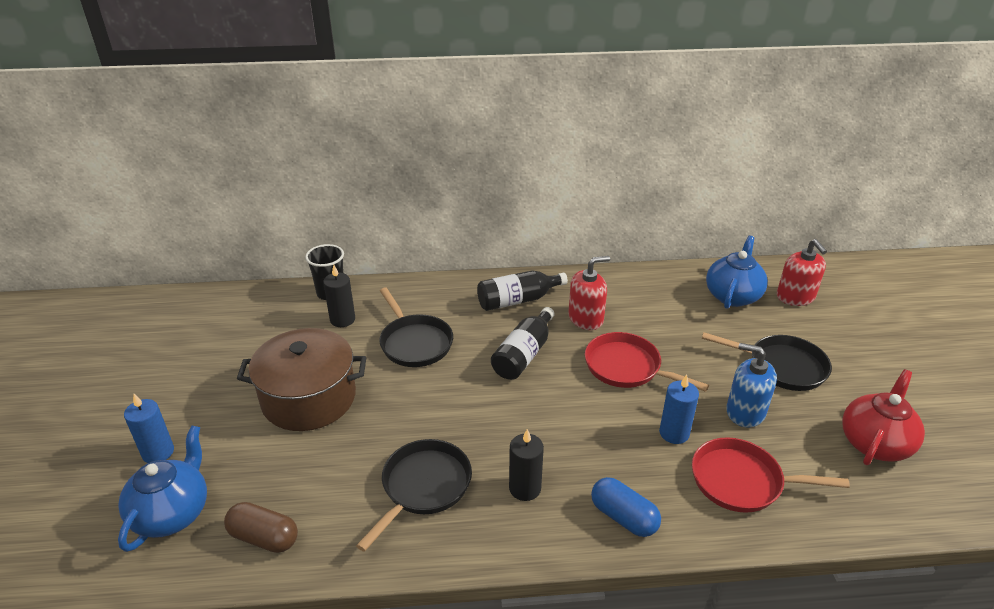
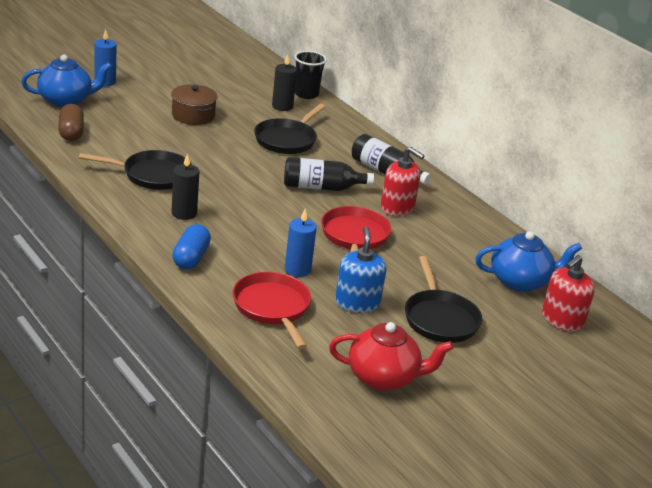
camera: 55 degrees right, 5 degrees down
brown pot [237,328,366,431] -> brown pot [171,84,217,125], size x0.60

